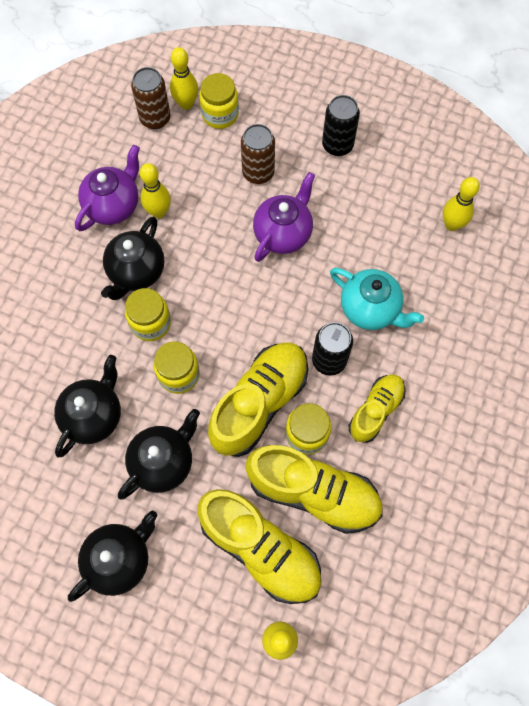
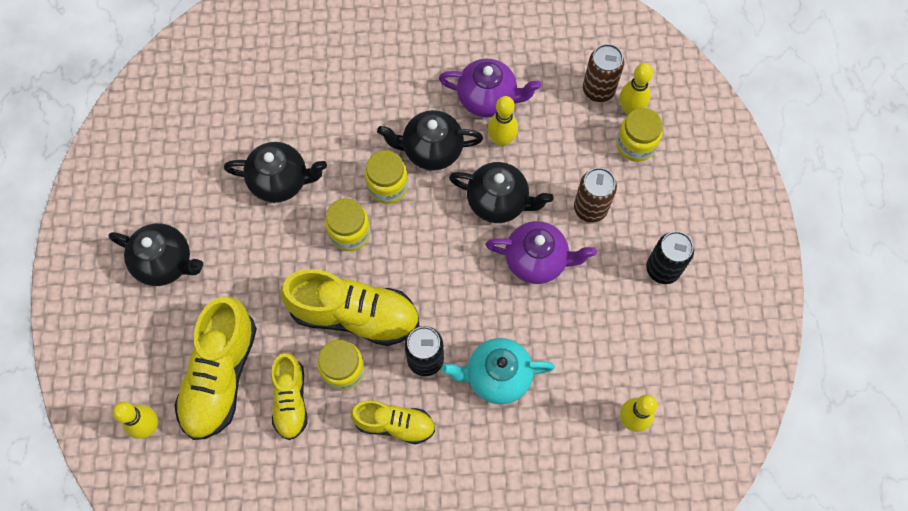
camera: 65 degrees right, 0 degrees up
black teapot [118,409,200,499] -> black teapot moved to [449,162,554,223]
yellow shoe [245,445,382,534] -> yellow shoe [271,353,308,440], size x0.60
turquoise teapot [330,268,424,330] -> turquoise teapot turned 75 degrees clockwise [441,338,555,404]

